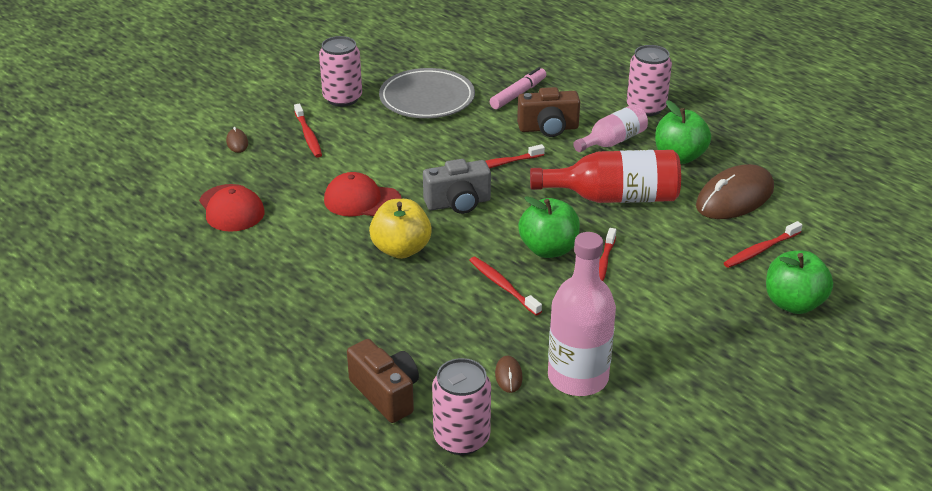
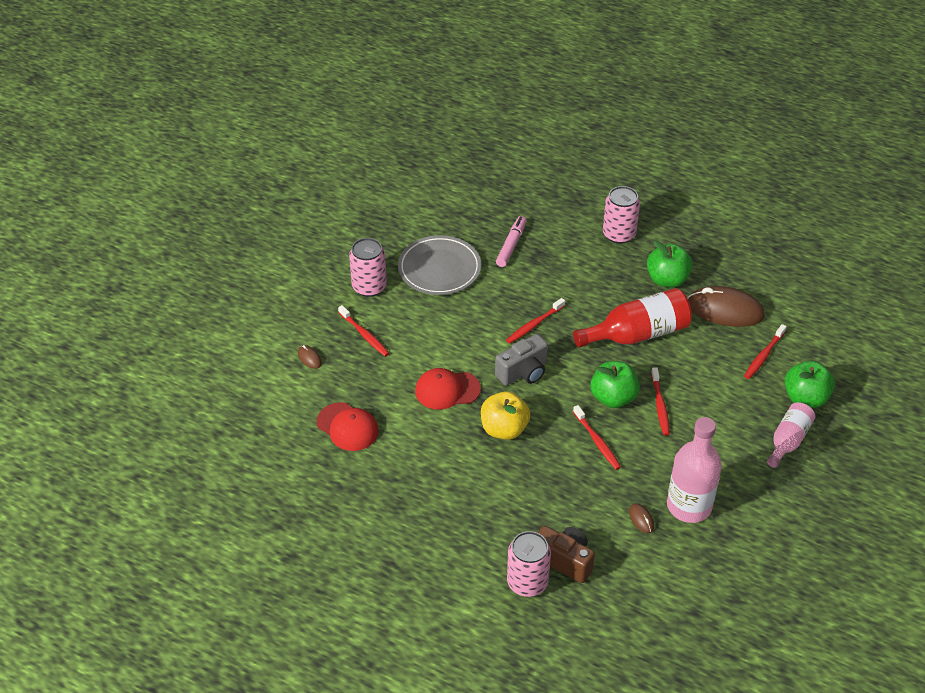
camera: 20 degrees left, 10 degrees up
pink can [432,358,491,455] -> pink can moved to [507,531,551,597]
red toothbrush [469,257,542,316] -> red toothbrush turned 150 degrees counterclockwise [573,405,621,470]
brown camera [517,87,580,137] -> none
pink bottle [573,104,648,152] -> pink bottle moved to [767,402,815,468]
brown mouse [696,164,774,219] -> brown mouse turned 75 degrees clockwise [687,286,765,327]

